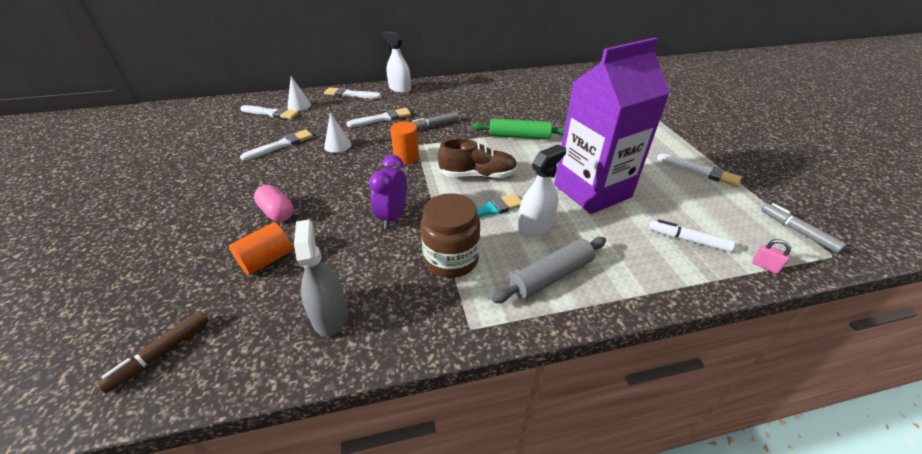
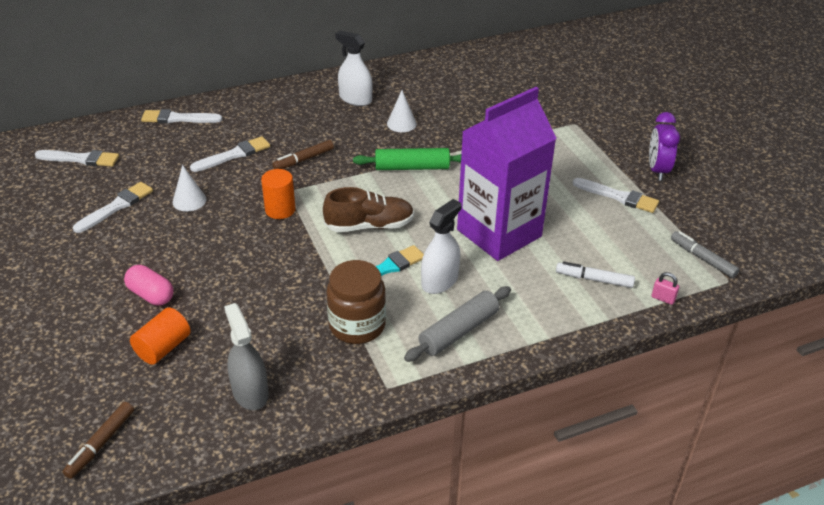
camera: 10 degrees left, 0 degrees up
white cone [287,76,311,111] -> white cone moved to [387,90,417,132]
purple clock [369,155,407,229] -> purple clock moved to [649,112,680,181]
white spray bottle [382,31,411,93] -> white spray bottle moved to [335,31,373,106]
grey marker [412,112,459,130] -> brown marker [272,140,334,169]

